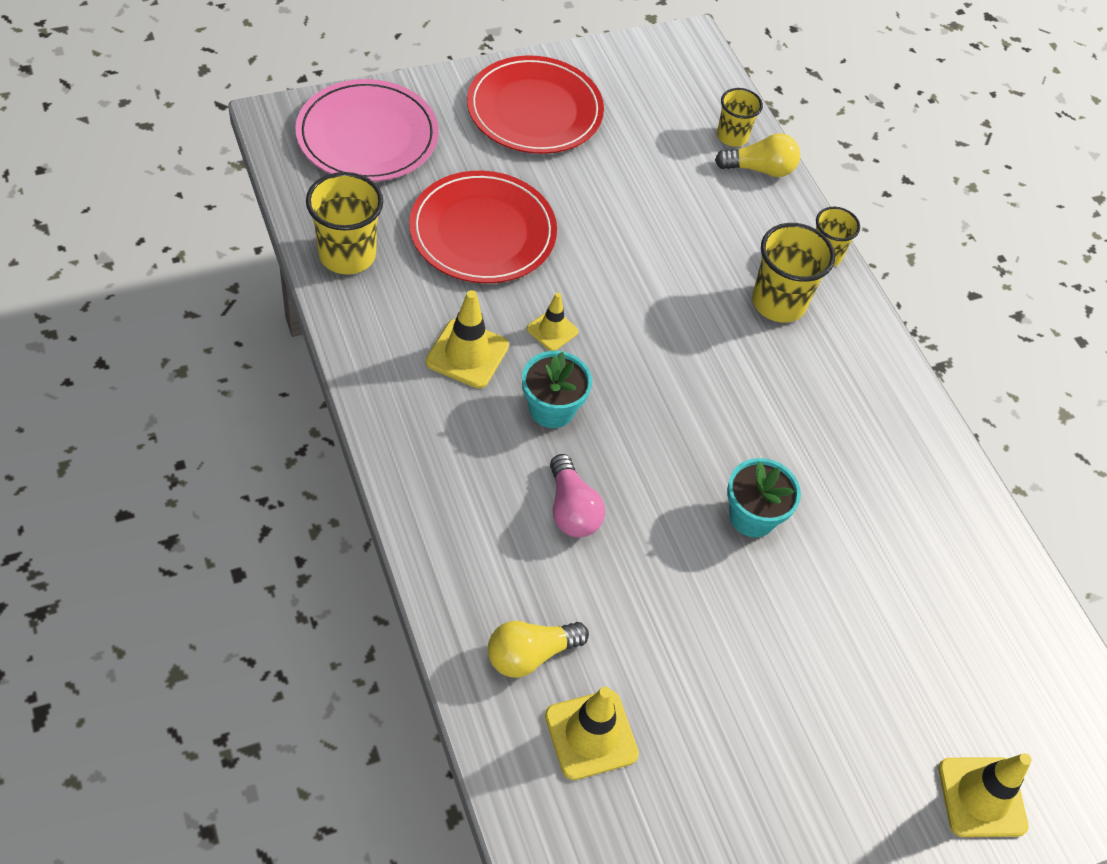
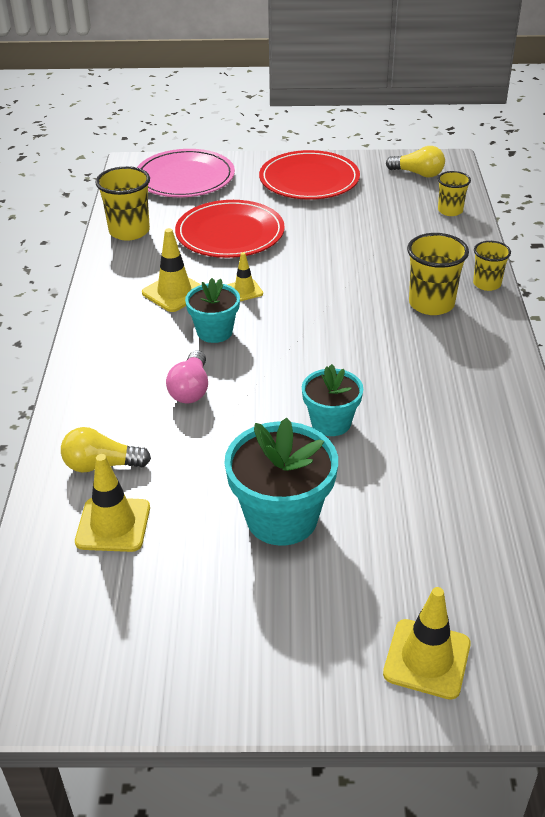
camera: 30 degrees right, 15 degrees down
yellow light bulb [715,134,800,177] -> yellow light bulb moved to [386,146,445,178]
none -> turquoise flower pot [224,418,338,546]

